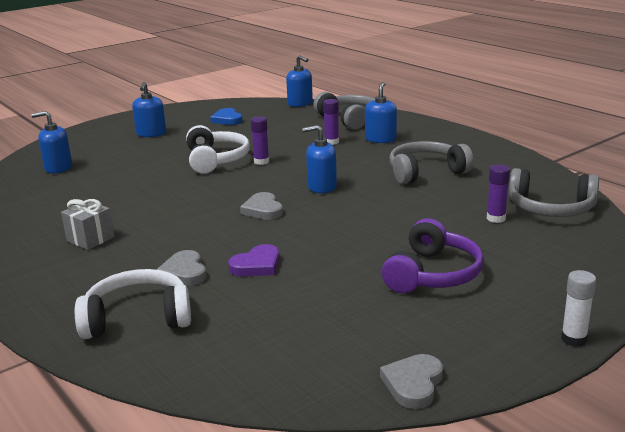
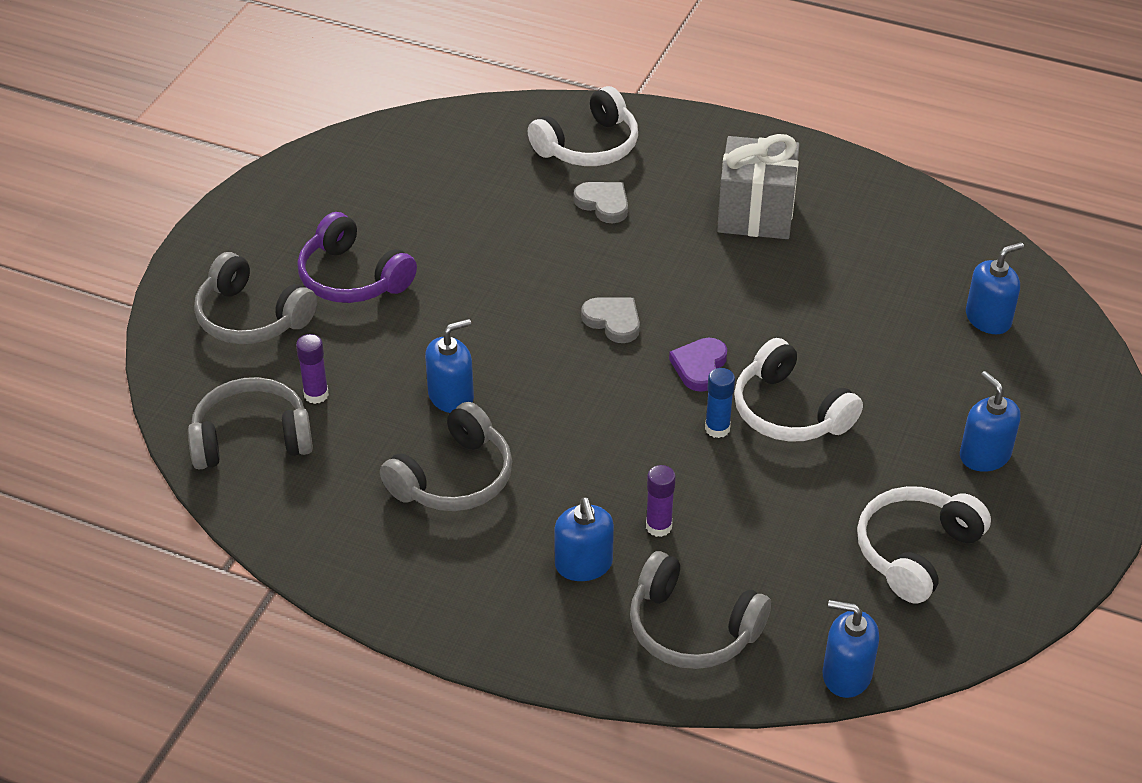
camera: 150 degrees right, 20 degrees up
grey gift [61,199,114,250] -> grey gift [717,134,800,239], size x1.75
blue heart [210,108,243,125] -> white headphones [857,486,991,604]
purple heart [228,244,280,276] -> purple heart moved to [669,338,727,392]
purple glue stick [251,116,269,165] -> blue glue stick [705,368,735,438]
blue soap dispenser [302,125,337,193] -> blue soap dispenser moved to [425,319,474,413]
grey heart [380,354,443,409] -> none
purple headphones [382,218,484,293] -> purple headphones turned 45 degrees counterclockwise [297,212,417,303]
white glue stick [561,270,596,347] -> none
none -> grey headphones [194,252,317,344]

